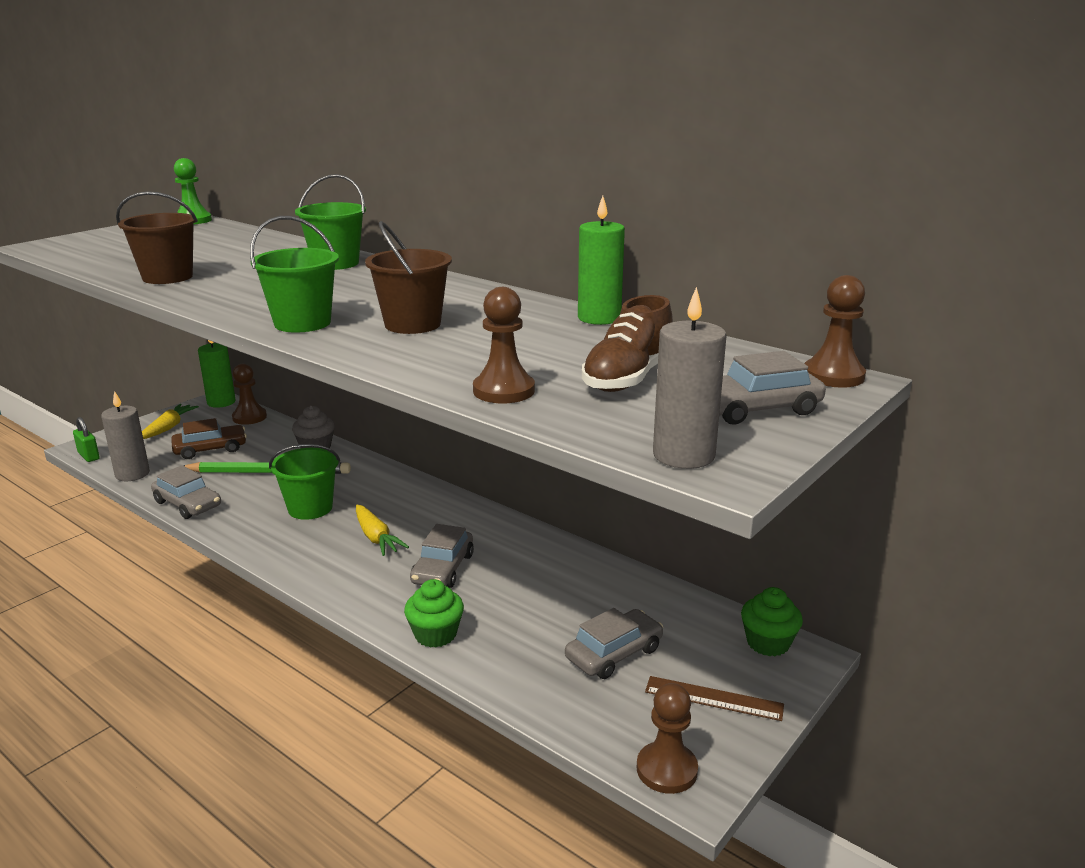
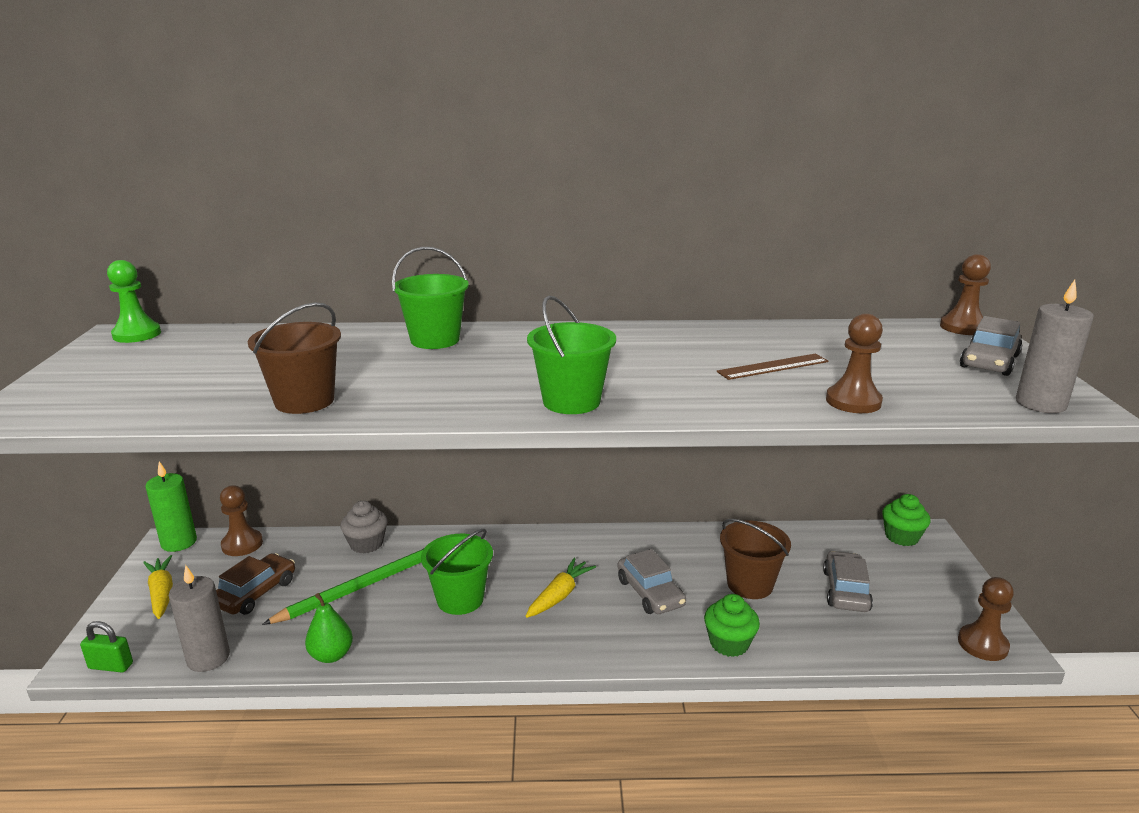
camera: 40 degrees left, 0 degrees up
grey car [151,465,221,519] -> green pear [305,593,353,663]
yellow carrot [356,505,409,556] -> yellow carrot turned 75 degrees counterclockwise [526,558,596,618]
brown bucket [365,221,452,334] -> brown bucket moved to [720,519,791,599]
green candle [578,196,625,325] -> none
brown shoe [582,295,673,392] -> none
brown ruler [645,676,784,721] -> brown ruler moved to [717,354,829,380]

